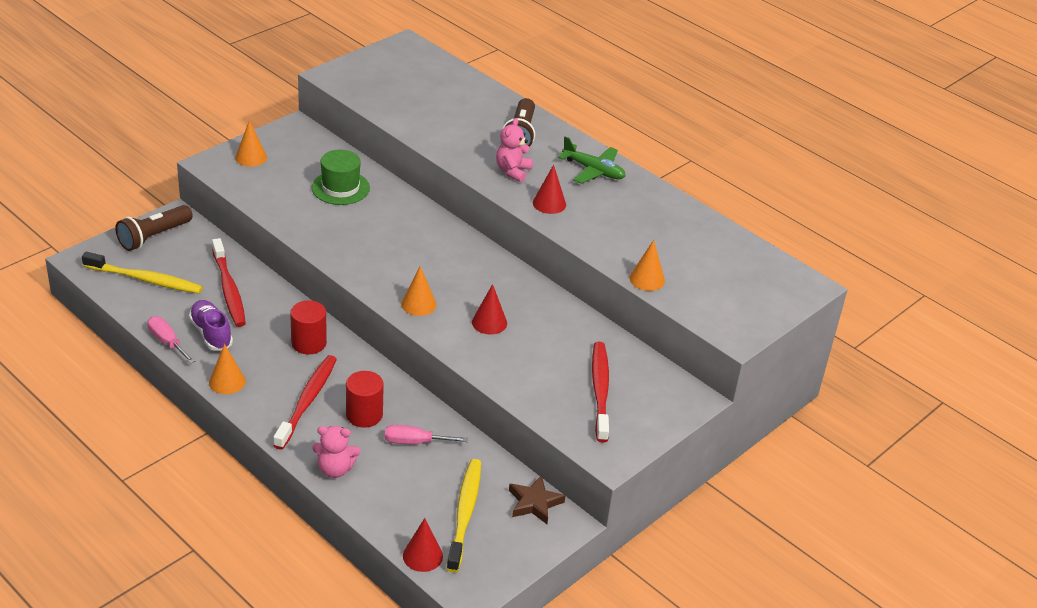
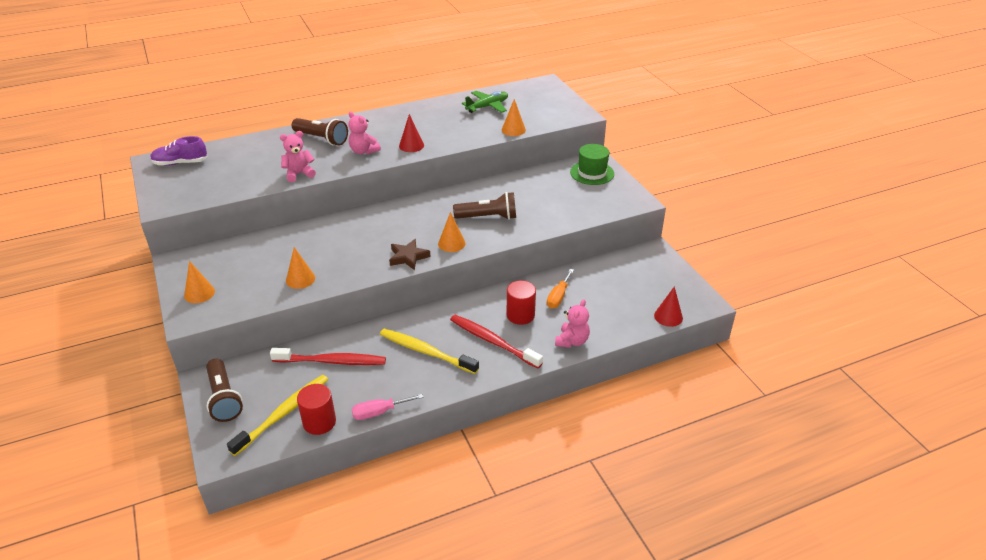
camera: 65 degrees left, 0 degrees up
purple shoe [189,300,233,351] -> purple shoe moved to [150,136,208,166]
orange cone [209,344,246,394] -> orange cone moved to [286,247,315,289]
red cylinder [290,300,327,354] -> red cylinder moved to [297,384,336,435]
green hat [311,150,370,205] -> green hat moved to [570,144,614,185]
pink screwdriver [385,425,468,444] -> orange screwdriver [547,269,574,308]
yellow toothbrush [447,459,481,572] -> yellow toothbrush moved to [380,329,479,374]
red cone [472,284,507,334] -> brown flashlight [453,192,516,220]
brown star [509,475,565,524] -> brown star moved to [389,239,431,270]
green plane [558,136,625,184] -> green plane moved to [462,91,508,113]
red toothbrush [592,342,609,443] -> none
none -> pink teddy bear [280,131,316,182]

